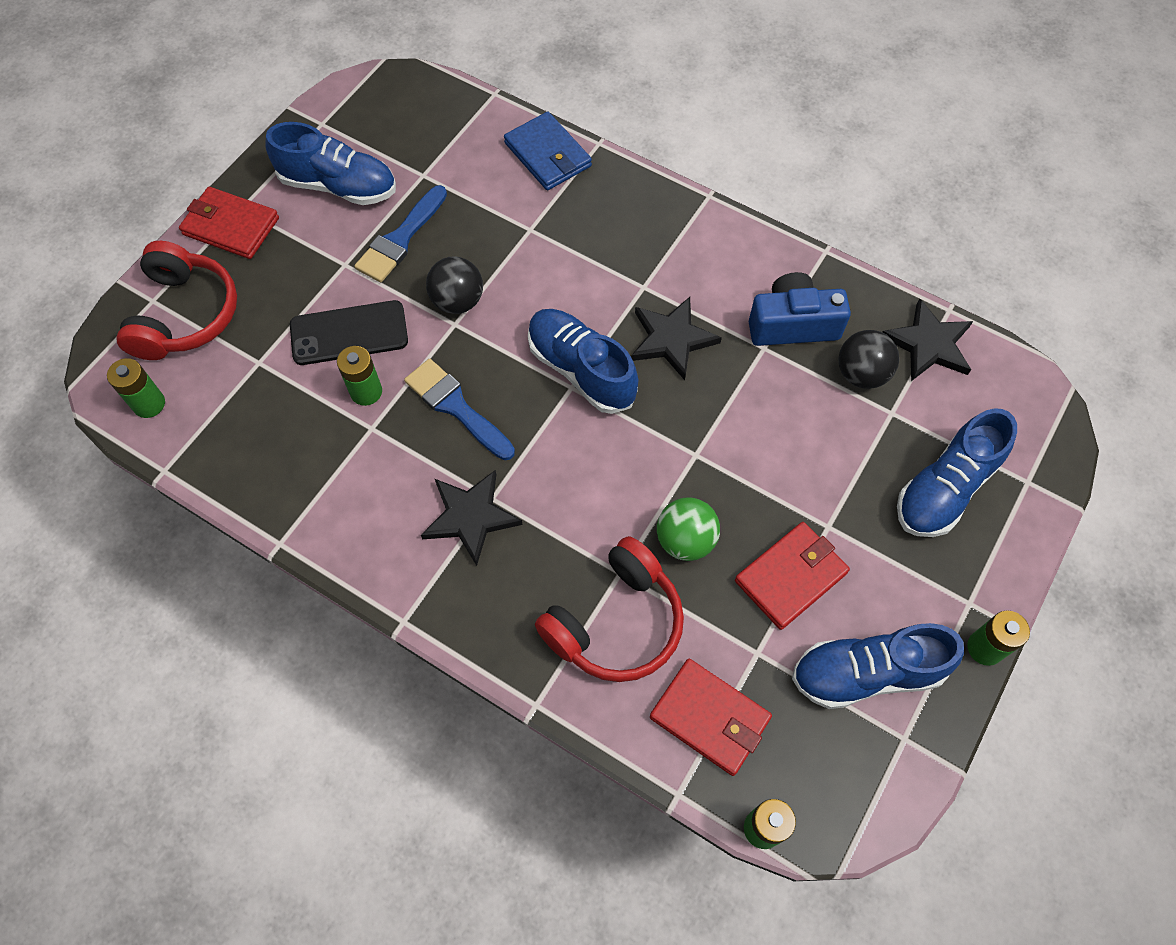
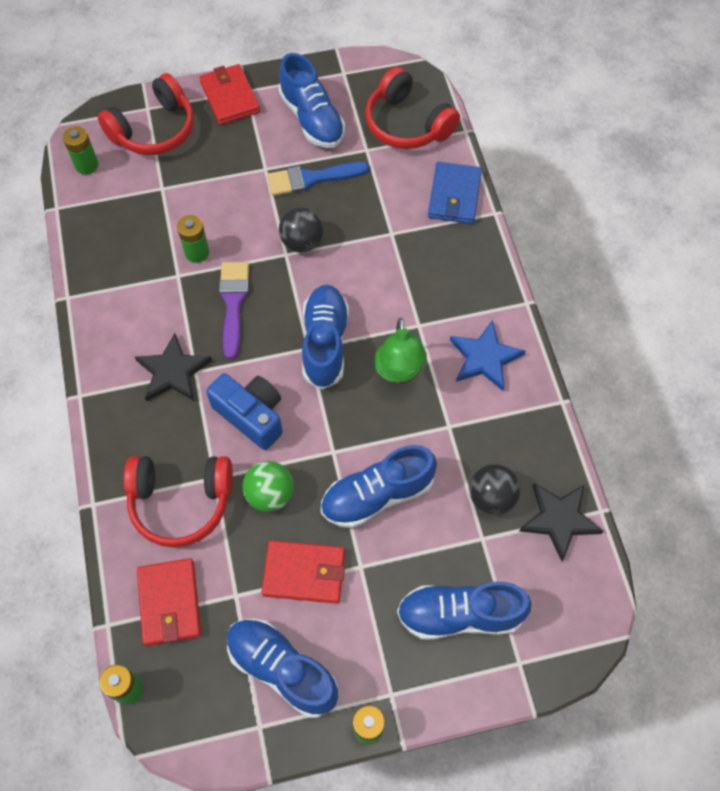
camera: 45 degrees right, 0 degrees up
black phone [290,300,408,365] -> none
blue brush [404,359,515,460] -> purple brush [219,262,249,359]
black star [631,297,722,380] -> green lamp [374,318,427,383]
blue camera [749,272,851,346] -> blue camera moved to [206,373,283,450]
none -> blue shoe [321,445,437,528]
none -> red headphones [365,67,460,149]
none -> blue star [450,320,526,391]

